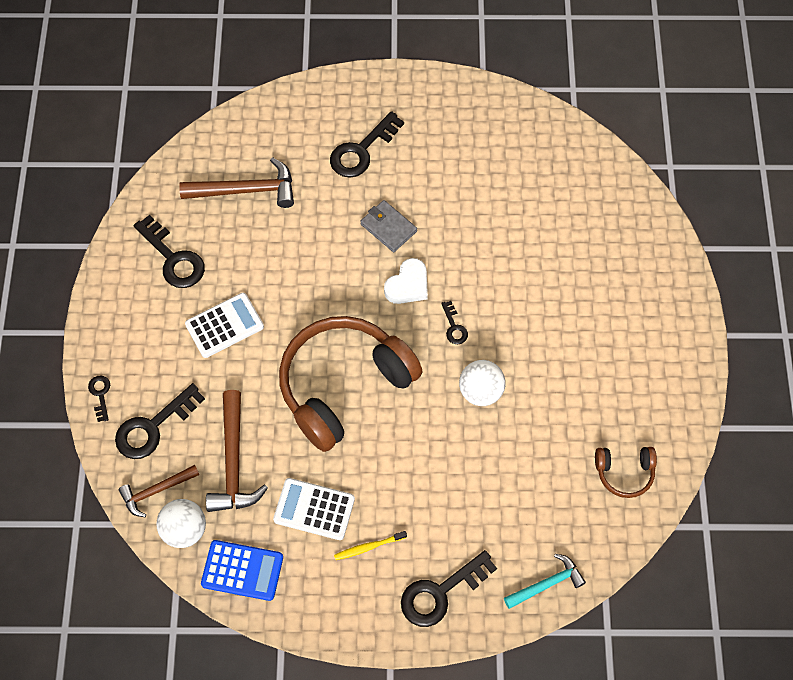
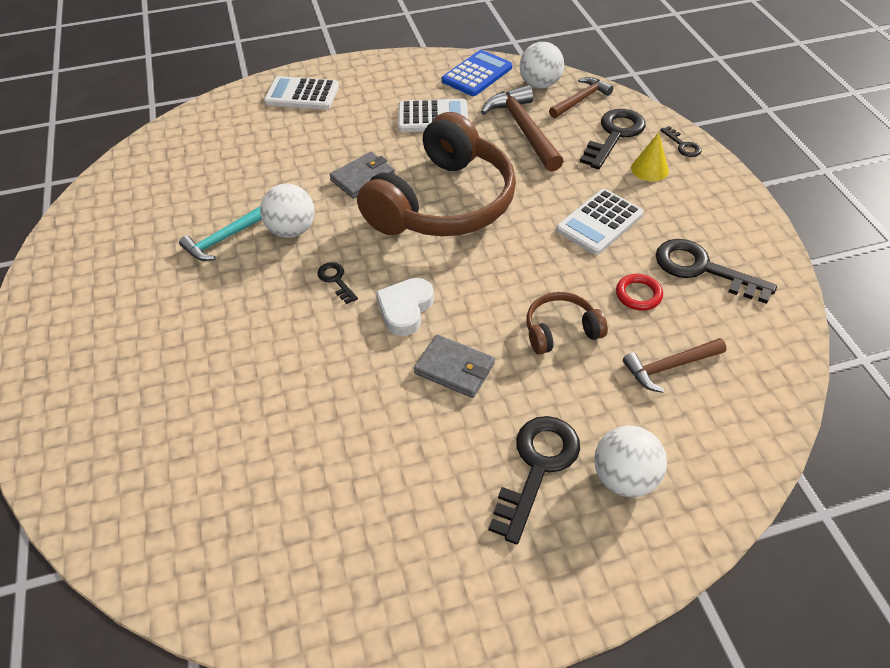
camera: 165 degrees right, 15 degrees down
brown hammer [179,157,294,208] -> brown hammer [623,338,727,393], size x0.63
blue calculator [201,540,283,601] -> blue calculator turned 135 degrees clockwise [442,50,512,96]
yellow toothbrush [334,531,407,560] -> none
black key [401,550,497,627] -> white calculator [264,76,339,110]
turquoise hammer [504,554,586,609] -> turquoise hammer moved to [179,206,262,261]
brown headphones [595,447,657,498] -> brown headphones moved to [526,292,608,355]
none -> grey wallet [329,152,395,199]
none -> white ball [594,426,667,497]
none -> red ring [616,274,663,310]
none -> yellow cone [631,132,669,182]

